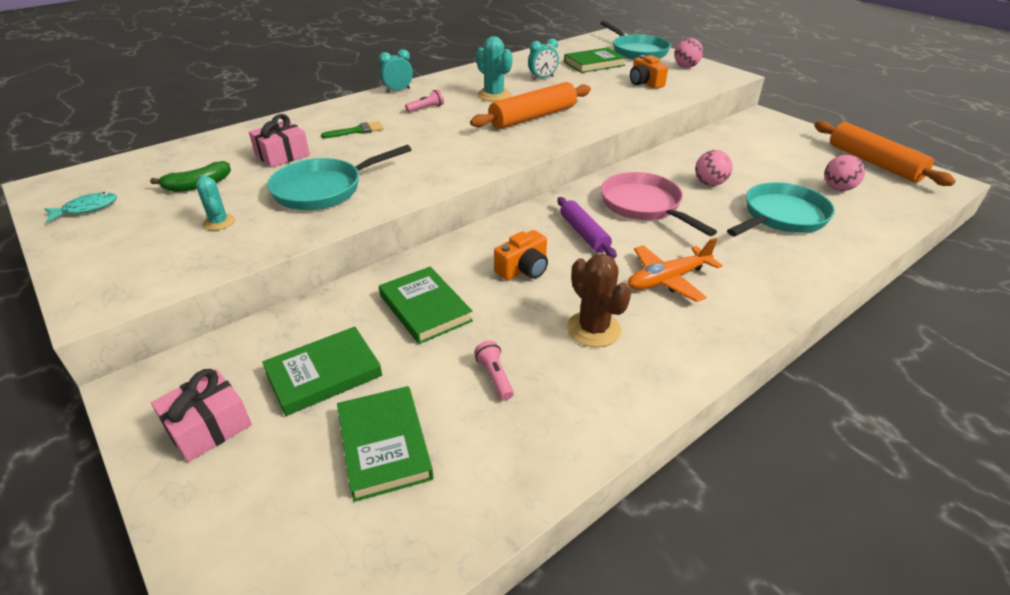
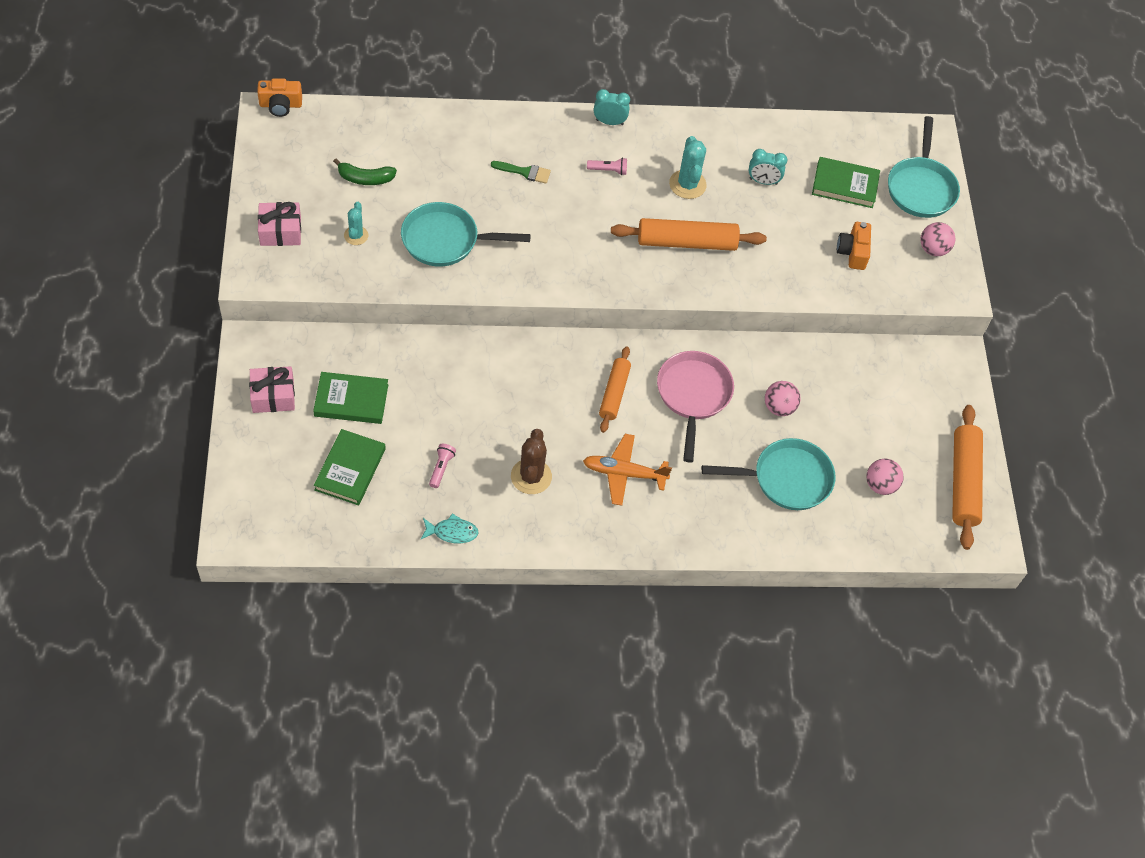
camera: 30 degrees right, 20 degrees up
turquoise fish [44,192,117,222] -> turquoise fish moved to [421,513,478,543]
pink gift [249,114,310,168] -> pink gift moved to [258,202,301,246]
green book [379,267,473,344] -> none
orange camera [494,230,548,280] -> orange camera moved to [257,78,302,117]
purple rolling pin [557,197,617,258] -> orange rolling pin [599,346,631,433]

